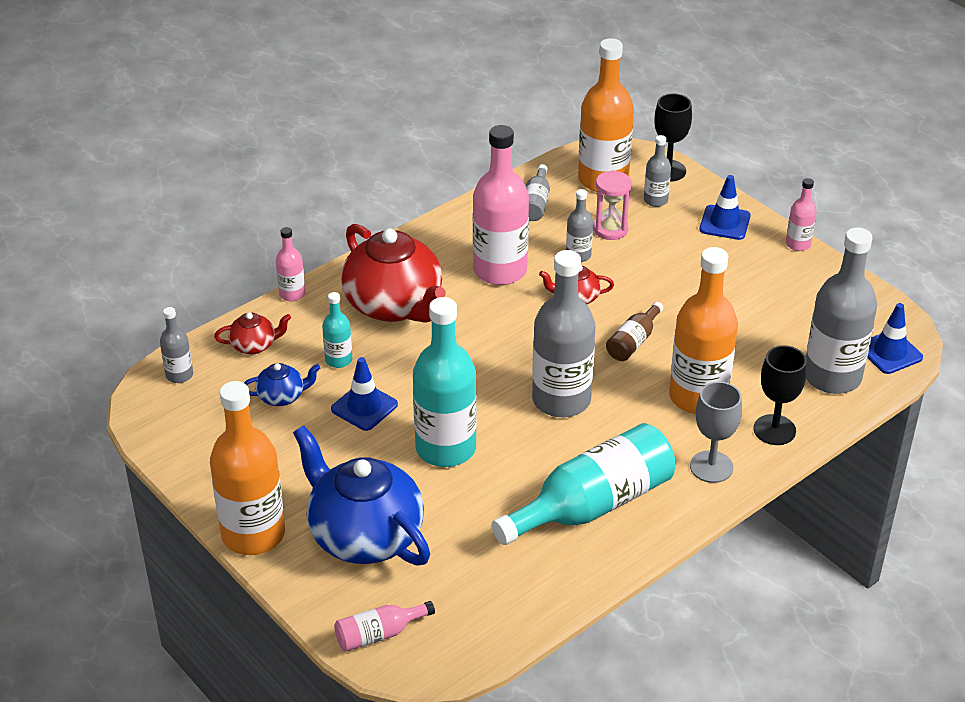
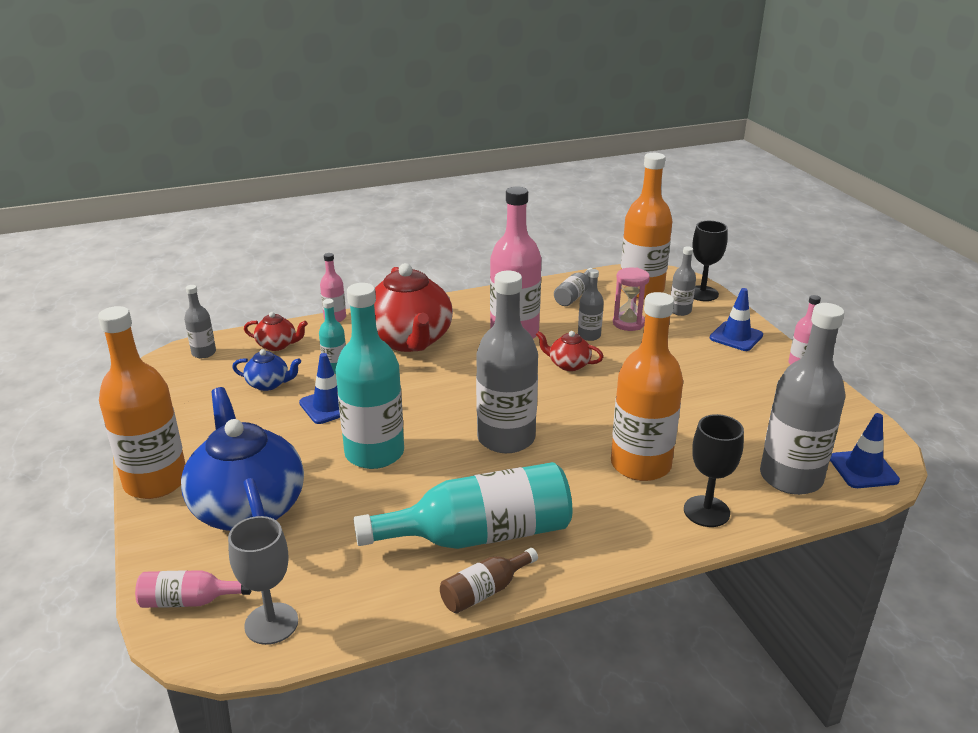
camera: 20 degrees right, 10 degrees down
brown bottle [606,302,663,361] -> brown bottle moved to [440,548,538,613]
grey goblet [690,381,742,483] -> grey goblet moved to [228,516,298,645]

